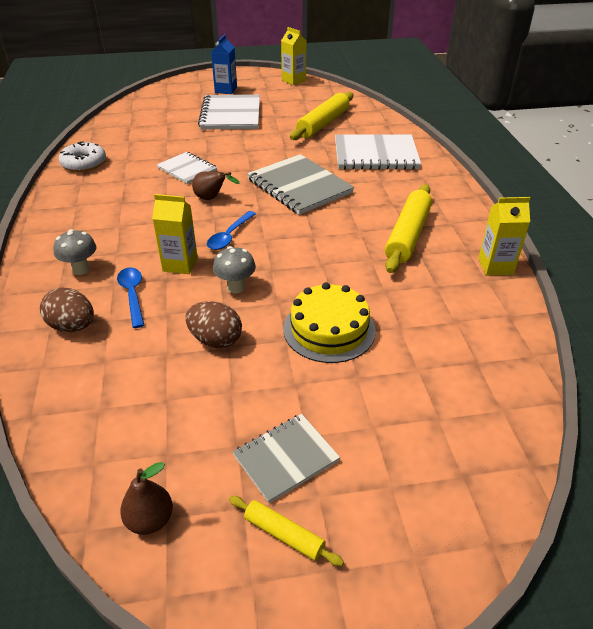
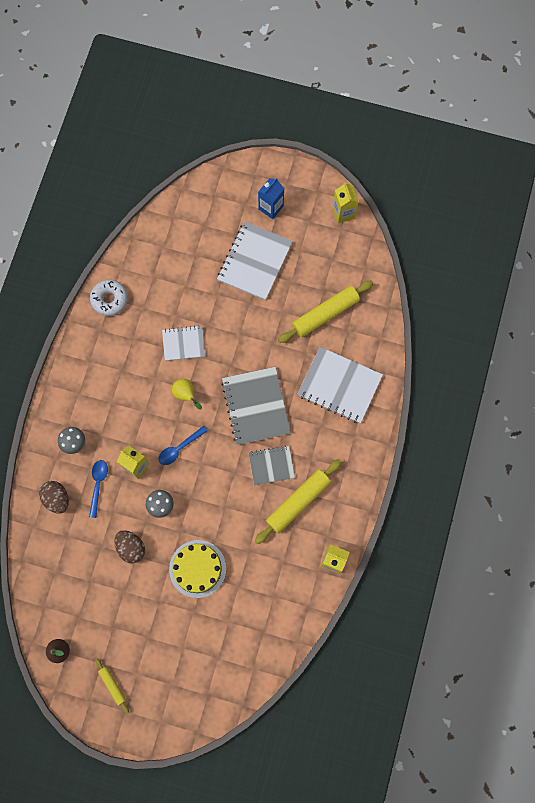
camera: 25 degrees right, 35 degrees up
white notebook [157,152,217,184] -> white notebook turned 75 degrees counterclockwise [162,325,205,361]
brown pear [192,171,239,200] -> yellow pear [172,379,202,409]
grey notebook [233,414,340,503] -> grey notebook moved to [249,446,295,485]

